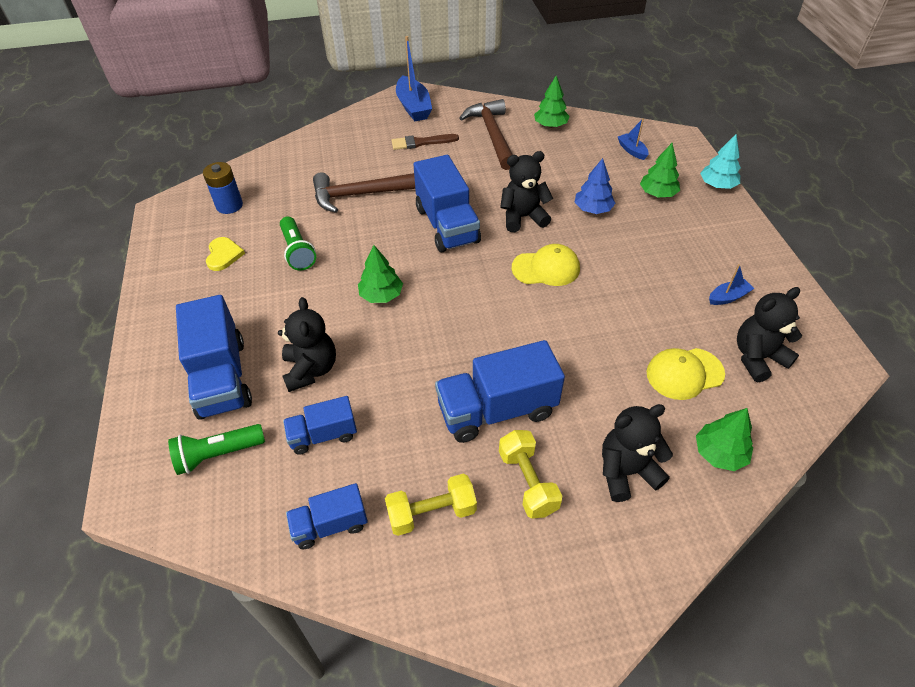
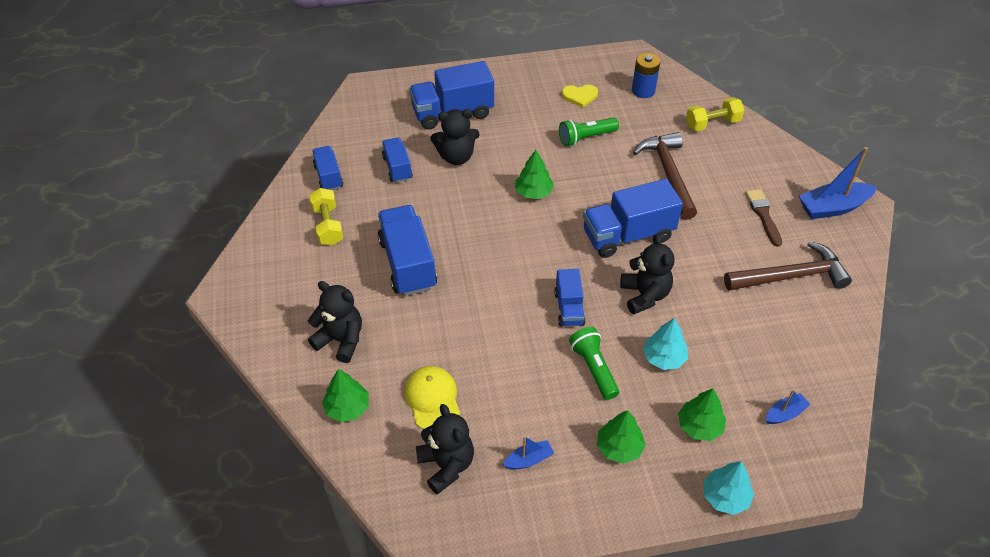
camera: 90 degrees right, 0 degrees up
green flashlight [168,424,265,475] -> green flashlight moved to [569,327,619,400]
yellow dumbbell [499,430,562,519] -> yellow dumbbell moved to [686,97,744,131]
yellow cap [512,244,580,286] -> blue truck [554,269,586,327]
green tree [534,76,570,128] -> green tree moved to [597,410,646,464]
blue tree [574,158,616,214] -> turquoise tree [643,318,688,370]
black teddy bear [602,404,673,502] -> black teddy bear turned 45 degrees counterclockwise [308,281,362,363]
blue boat [709,264,754,305] -> blue boat turned 90 degrees counterclockwise [503,436,554,470]

